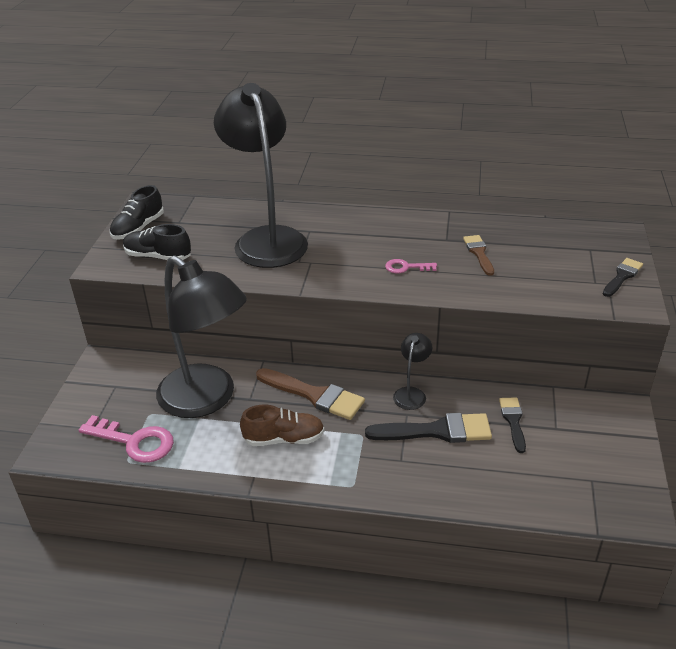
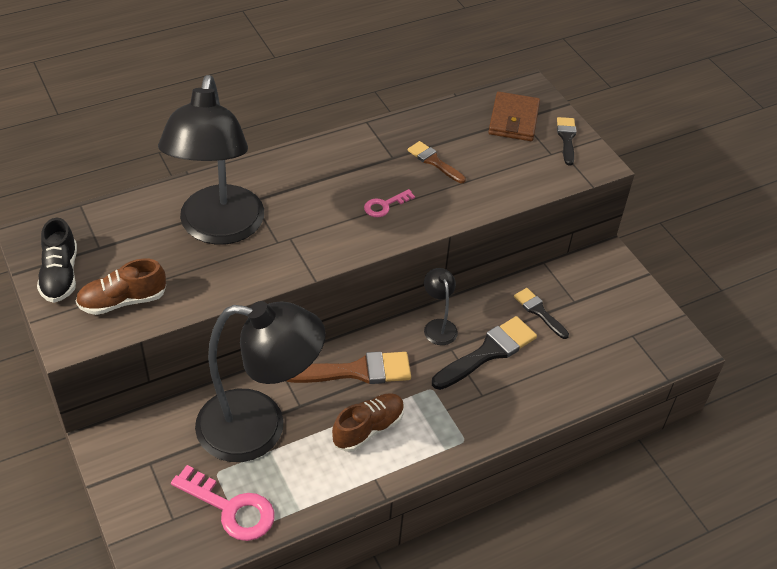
camera: 40 degrees left, 10 degrees up
pink key [79,415,174,463] -> pink key turned 45 degrees clockwise [171,465,274,541]
black shoe [123,224,191,260] -> brown shoe [75,259,166,315]
black lamp [214,83,308,268] -> black lamp turned 120 degrees counterclockwise [158,75,264,244]
none -> brown wallet [489,92,540,141]

